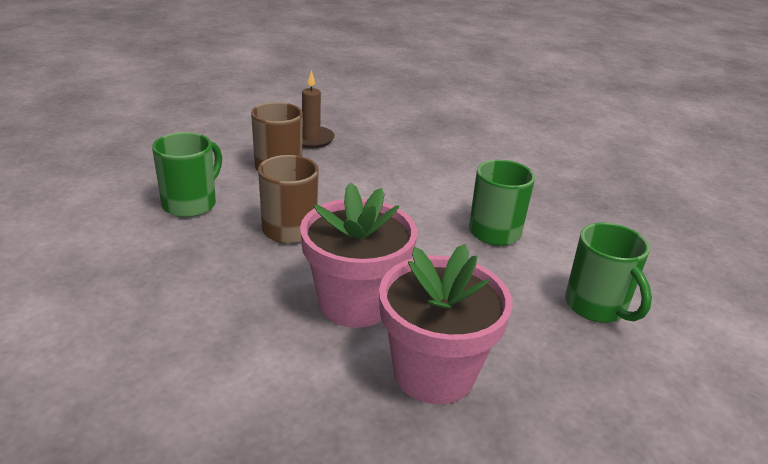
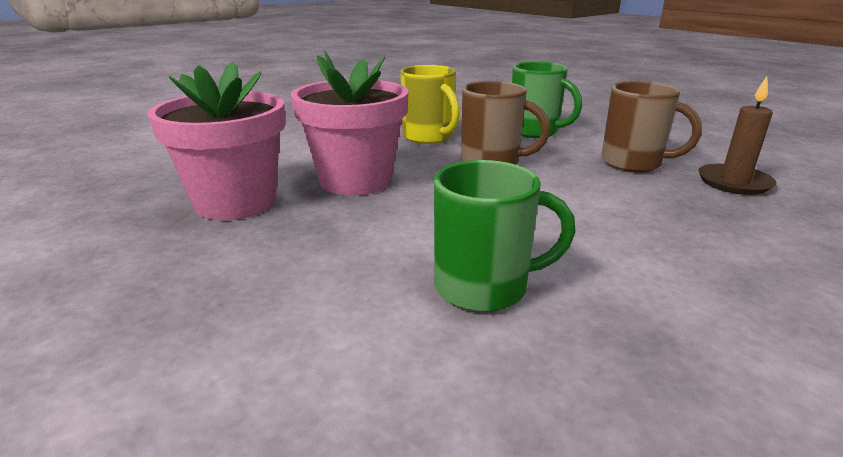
camera: 105 degrees right, 5 degrees down
green mug [565,223,652,323] -> none
none -> yellow mug [401,65,460,144]

